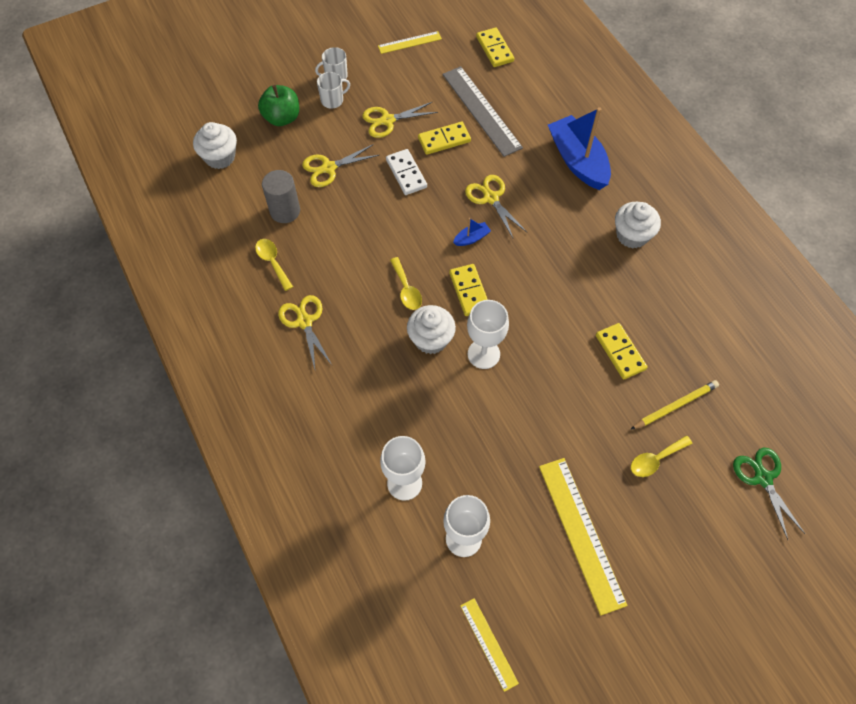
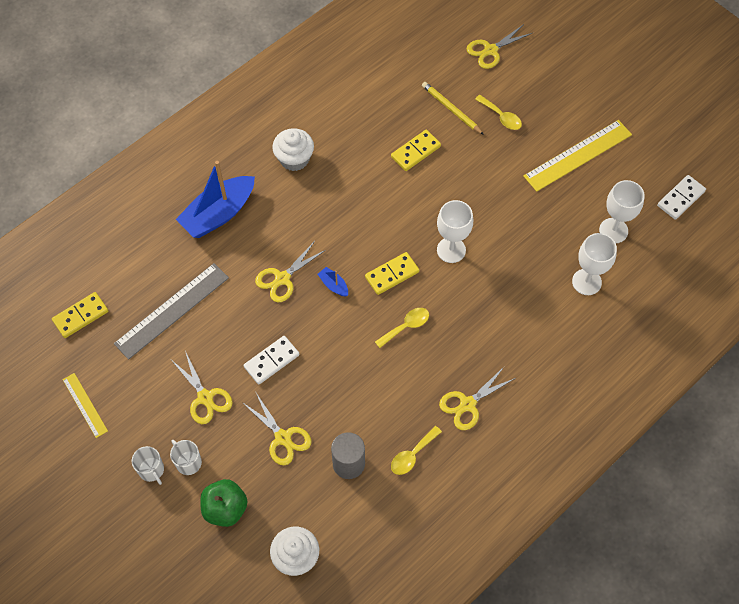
camera: 105 degrees left, 0 degrees up
white cupcake [407,305,456,354] -> none
yellow domino [418,122,471,155] -> none
yellow ruler [460,598,519,692] -> white domino [657,175,706,220]
green scissors [733,447,805,540] -> yellow scissors [466,24,532,69]

